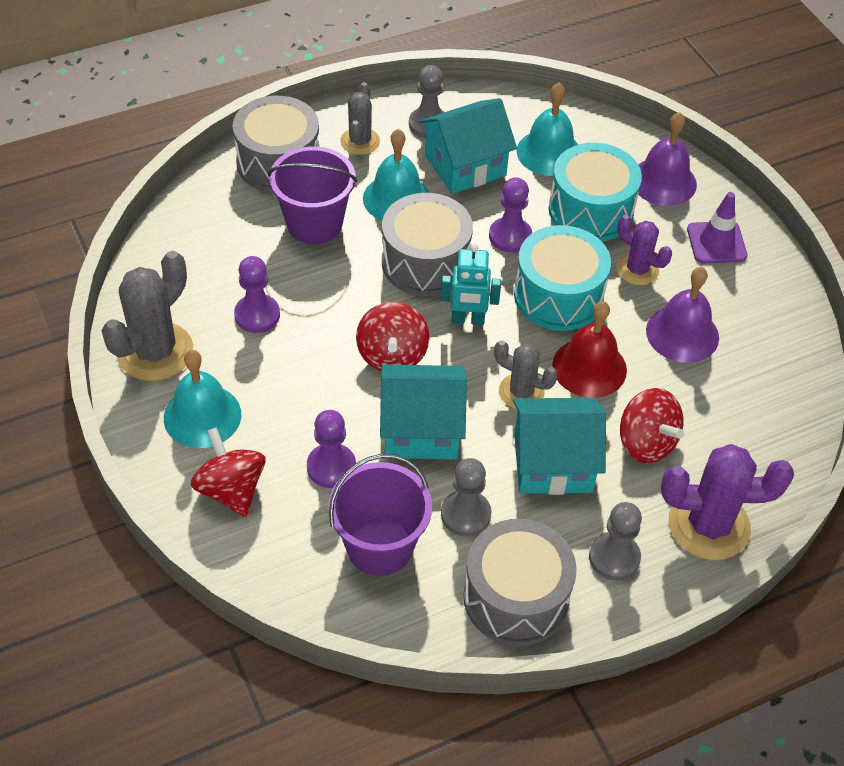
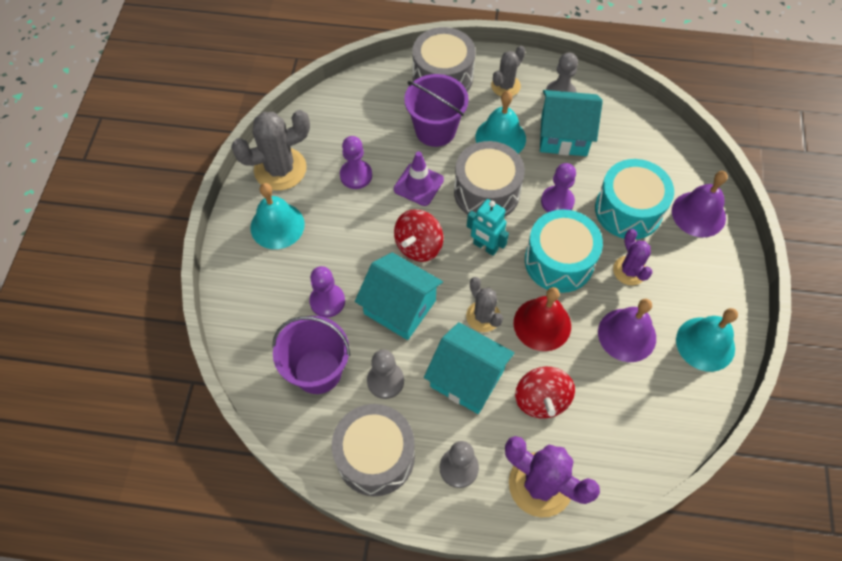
camera: 35 degrees right, 10 degrees up
red spinning top [191,427,266,517] -> none
turquoise bell [517,83,579,176] -> turquoise bell moved to [676,308,738,372]
purple traffic cone [687,192,747,263] -> purple traffic cone moved to [394,151,444,206]

